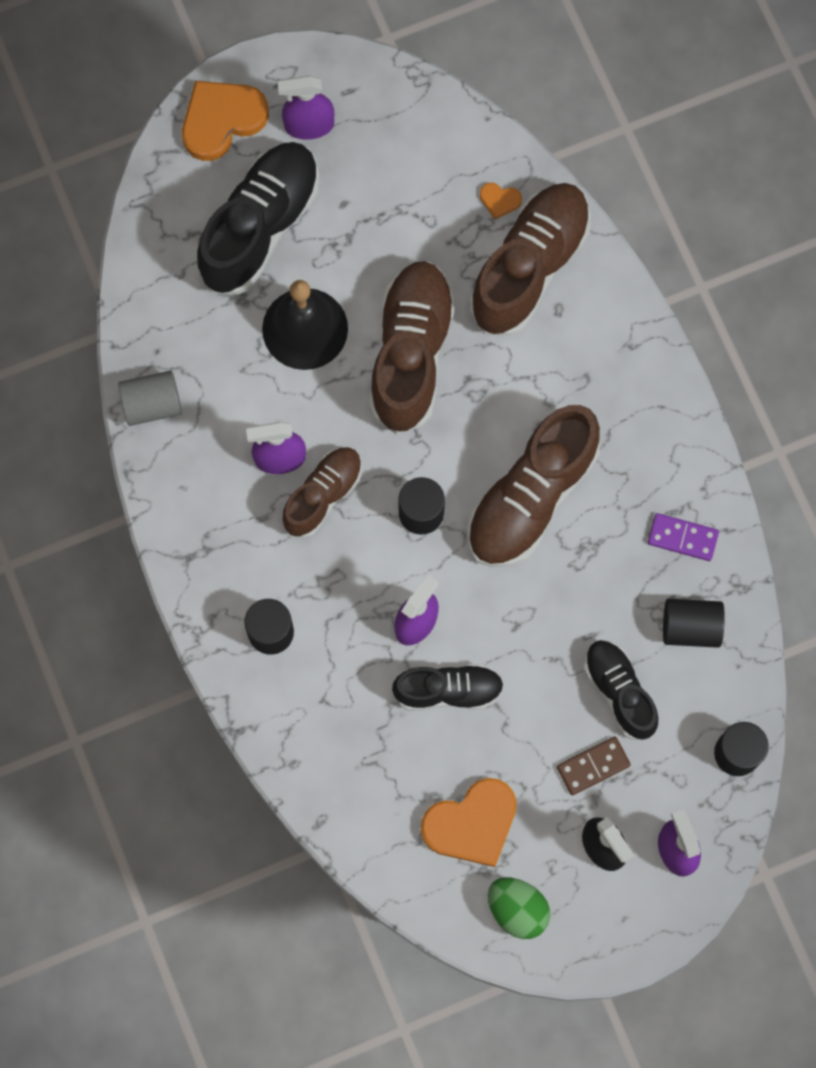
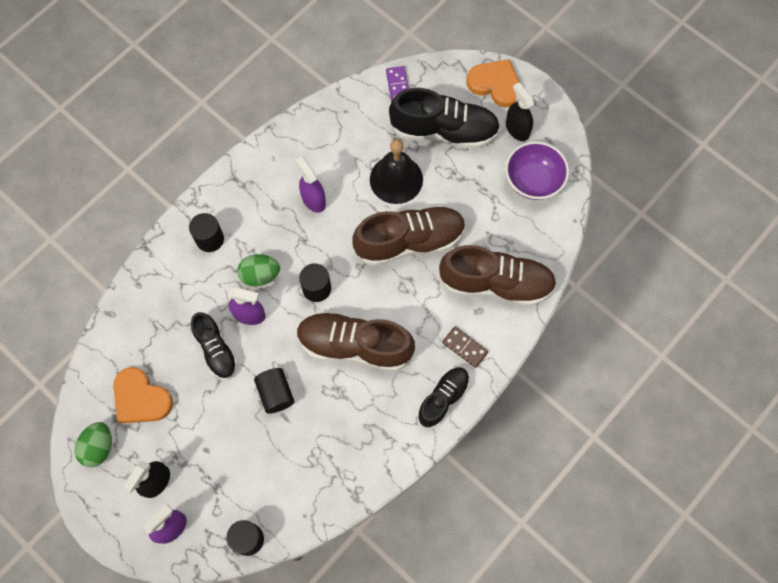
camera: 65 degrees right, 5 degrees down
grey cylinder [118,371,182,426] -> none
purple spray bottle [277,76,334,140] -> black spray bottle [506,82,534,141]
brown shoe [282,447,362,538] -> none
orange heart [480,183,522,219] -> none
brown domino [557,737,631,795] -> brown domino moved to [442,327,488,368]
black shoe [584,640,658,740] -> black shoe moved to [417,367,470,428]
purple domino [648,513,719,561] -> purple domino moved to [386,66,409,102]
black cylinder [663,599,725,648] -> black cylinder moved to [254,368,295,414]
none -> green egg [237,254,280,287]
none -> purple bowl [505,141,569,200]

